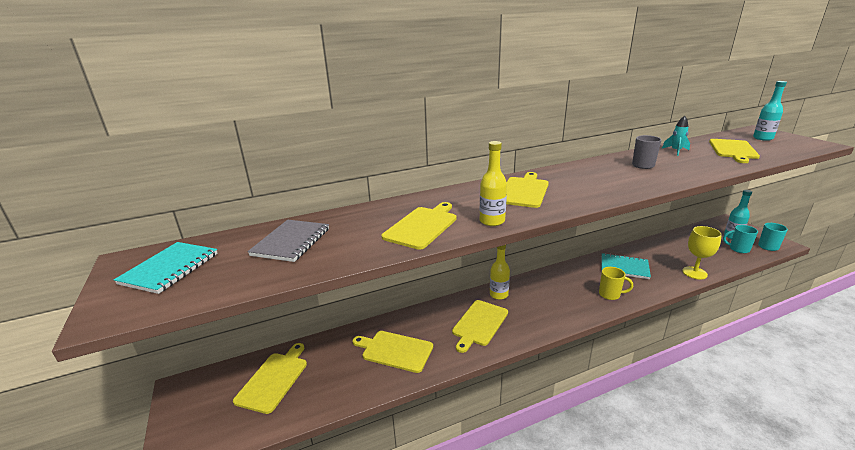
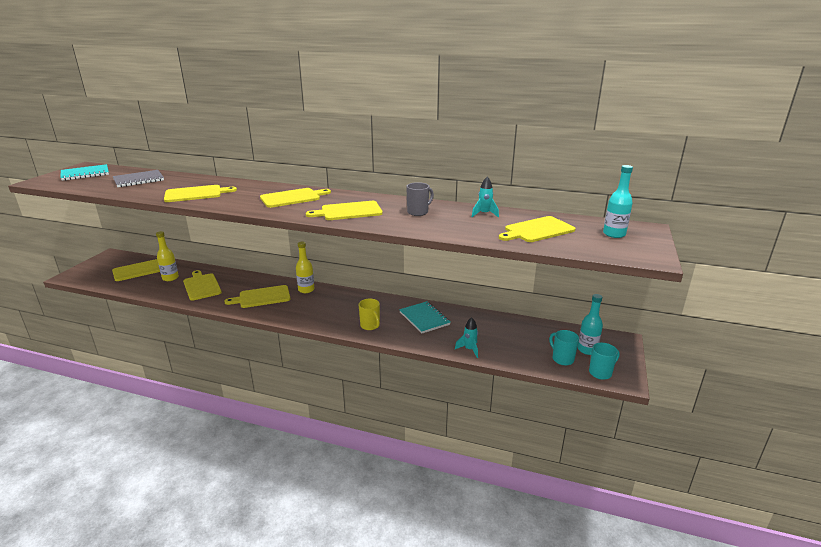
camera: 40 degrees right, 0 degrees up
yellow bottle [480,141,507,226] -> yellow bottle moved to [156,231,179,281]
yellow goblet [682,226,722,279] -> turquoise rocket [455,317,478,358]
none -> yellow cutting board [306,201,383,220]

